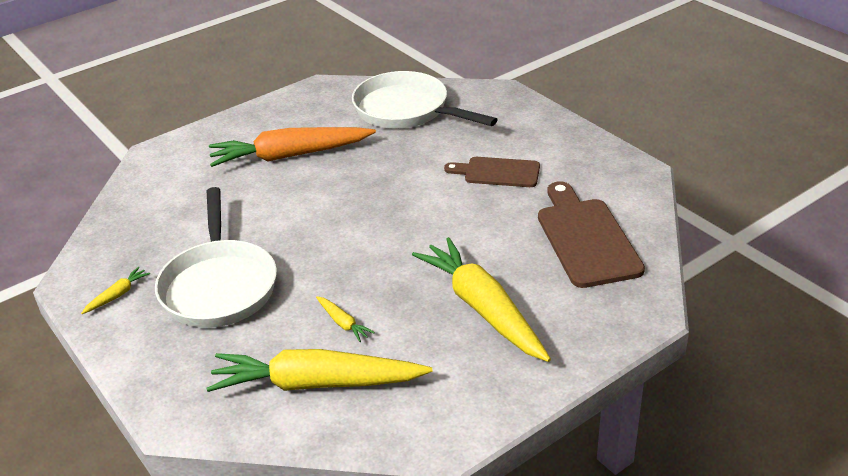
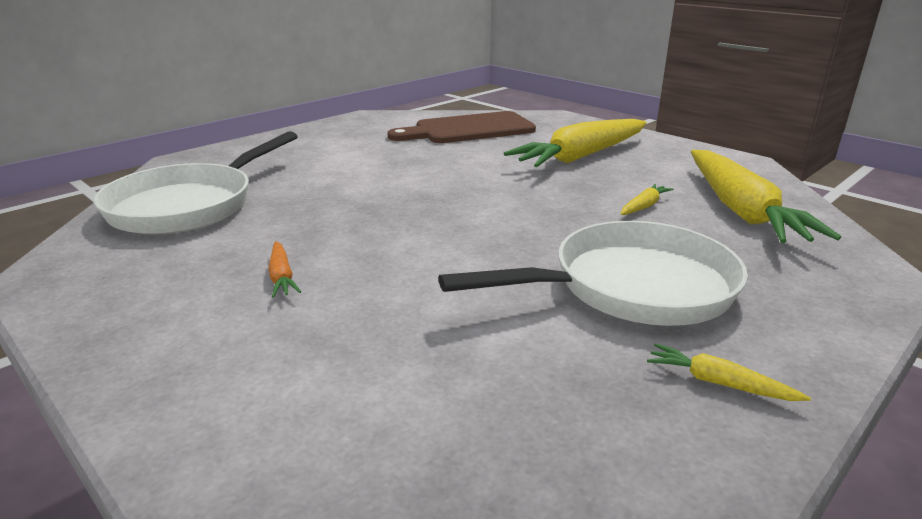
camera: 100 degrees left, 10 degrees down
orange carrot [209,127,376,167] -> orange carrot [268,241,301,298], size x0.40
brown cutting board [444,157,540,187] -> none

